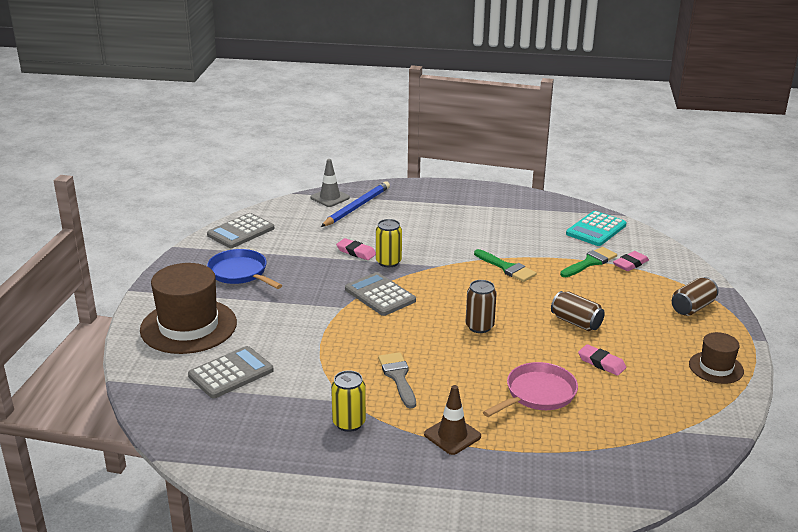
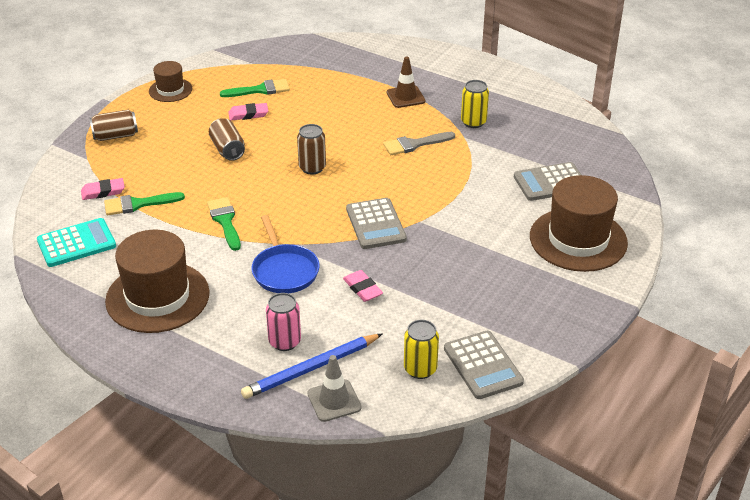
camera: 155 degrees left, 10 degrees up
grey calculator [207,213,274,248] -> grey calculator turned 90 degrees clockwise [444,331,524,399]
blue pan [207,249,282,289] -> blue pan moved to [252,215,320,293]
yellow can [376,219,402,267] -> yellow can moved to [404,320,439,379]
grey brush [378,352,416,409] -> grey brush turned 60 degrees clockwise [383,132,455,155]
pink pan [483,362,578,417] -> none
pink eraser [578,344,627,376] -> pink eraser turned 75 degrees counterclockwise [228,103,268,121]
none -> brown hat [105,230,210,333]
none -> green brush [220,79,290,97]
none -> pink can [266,293,301,351]

